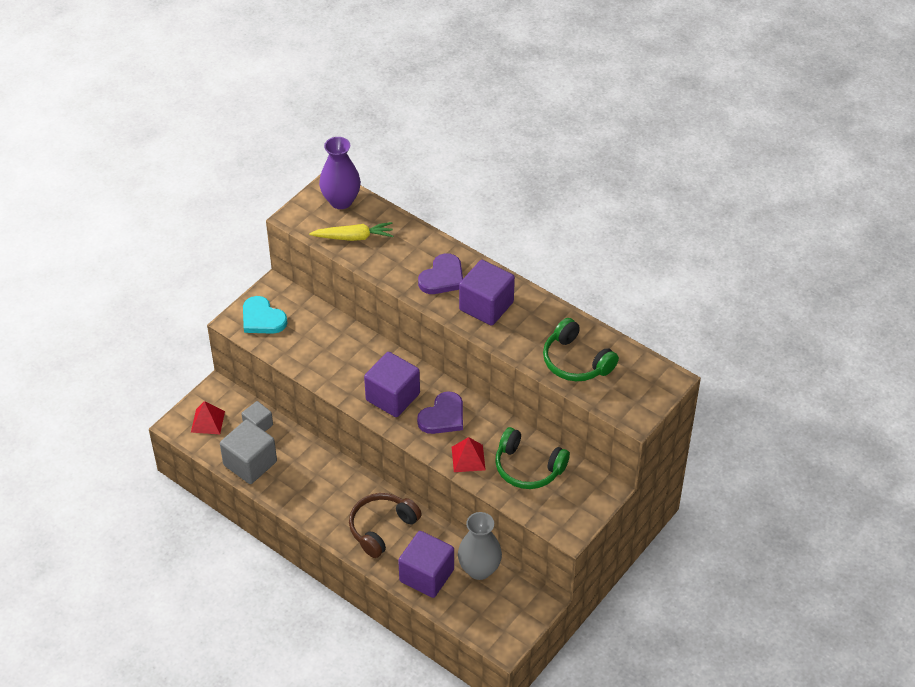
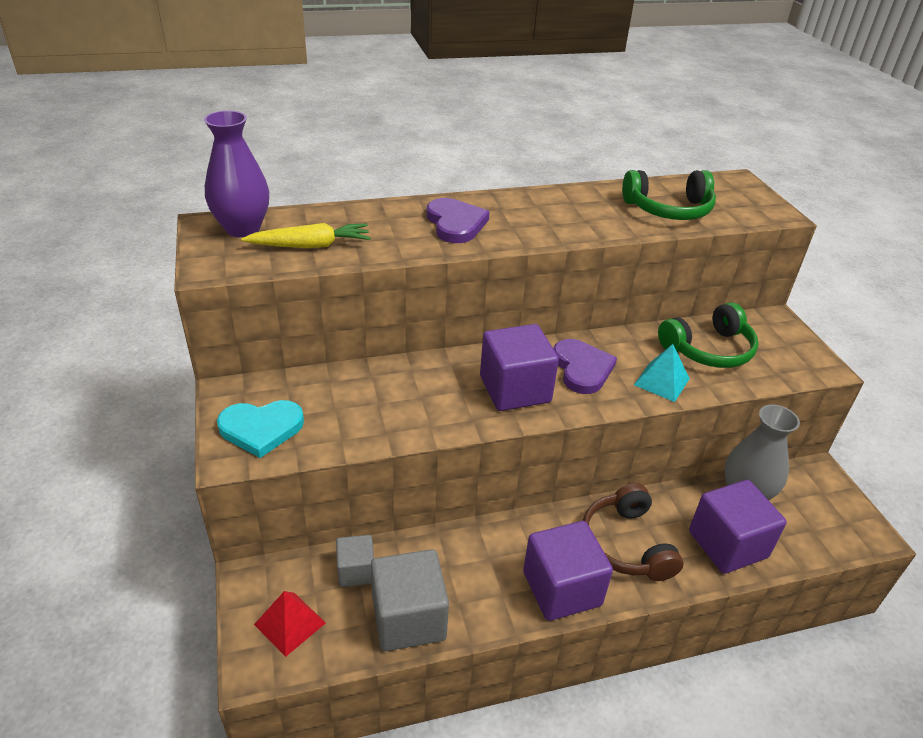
camera: 55 degrees left, 10 degrees down
yellow carrot [309,222,393,241] -> yellow carrot turned 45 degrees clockwise [241,223,371,248]
red pyramid [452,437,486,472] -> turquoise pyramid [634,344,690,402]
purple cube [459,260,515,326] -> purple cube moved to [523,521,613,621]

